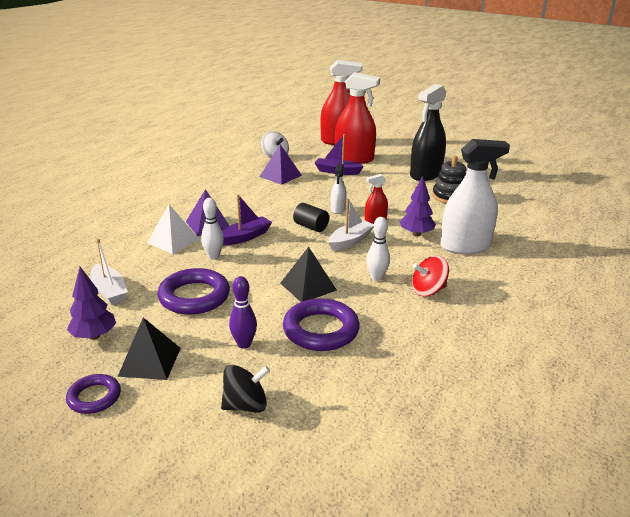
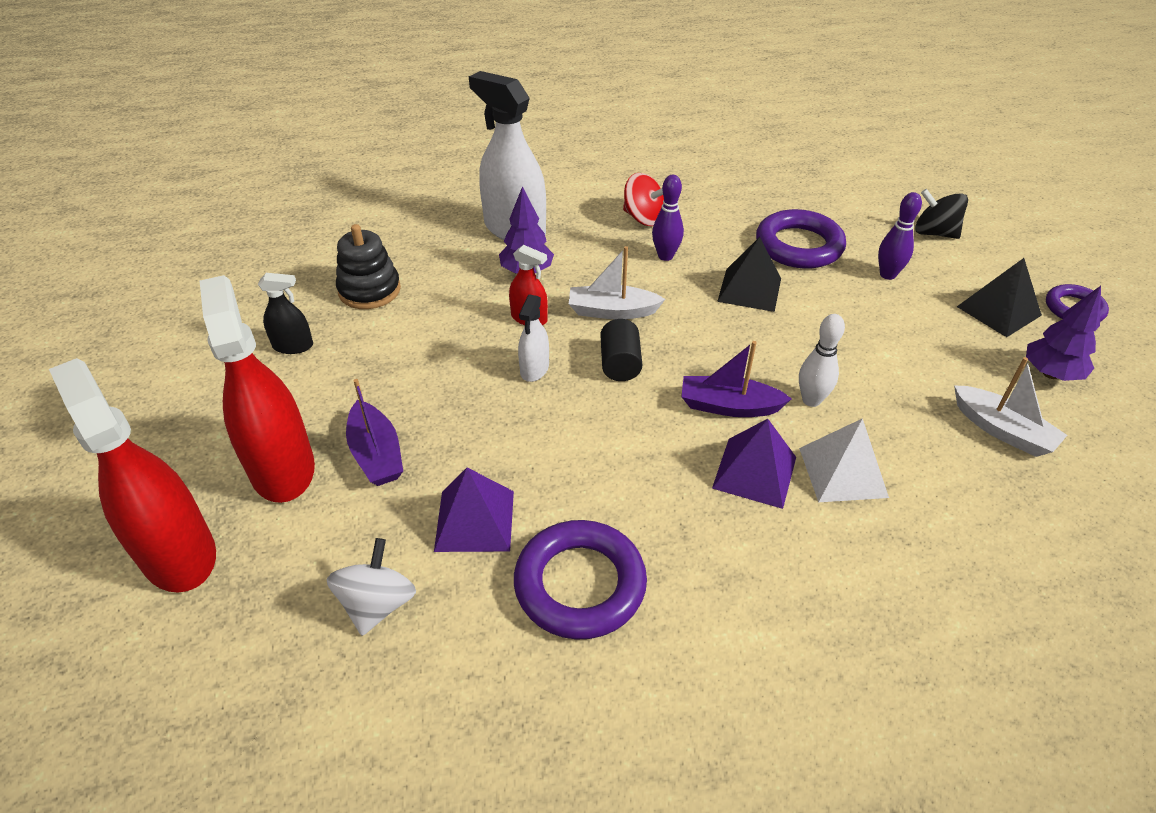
camera: 130 degrees left, 15 degrees up
white boat [90,239,128,305] -> white boat turned 120 degrees clockwise [954,357,1067,457]
purple ring [157,268,230,315] -> purple ring moved to [514,520,647,640]
white spray bottle [331,163,347,214] -> white spray bottle turned 135 degrees clockwise [518,294,549,382]
white bowling pin [366,217,390,281] -> purple bowling pin [652,175,684,261]
black spray bottle [410,84,446,181] -> black spray bottle [258,273,313,354], size x0.48

